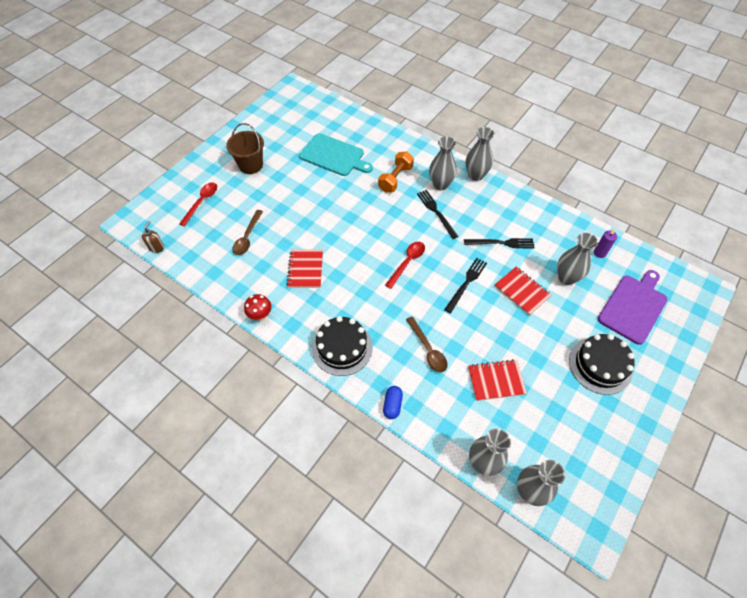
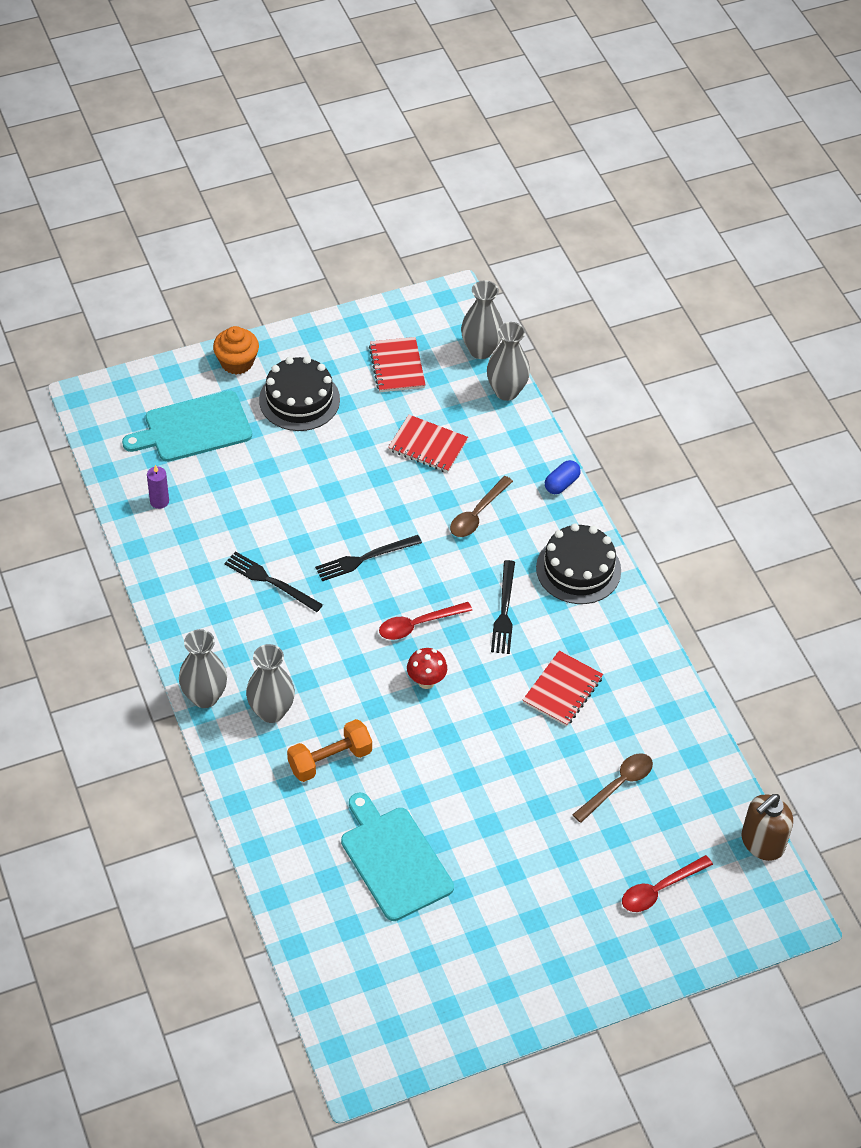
camera: 150 degrees left, 5 degrees down
brown soap dispenser [142,221,164,253] -> brown soap dispenser [741,794,793,861], size x1.70
brown bucket [226,123,264,174] -> none
red mushroom [244,294,271,321] -> red mushroom moved to [407,648,447,689]
brown spoon [406,316,448,372] -> brown spoon turned 150 degrees counterclockwise [450,476,513,537]
black fork [417,190,459,239] -> black fork moved to [491,560,515,654]
red notebook [494,267,552,316] -> red notebook moved to [369,337,426,392]
grey vase [557,233,598,285] -> none
purple cutting board [598,270,668,345] -> turquoise cutting board [122,390,252,462]
none -> orange cupcake [213,326,259,375]

